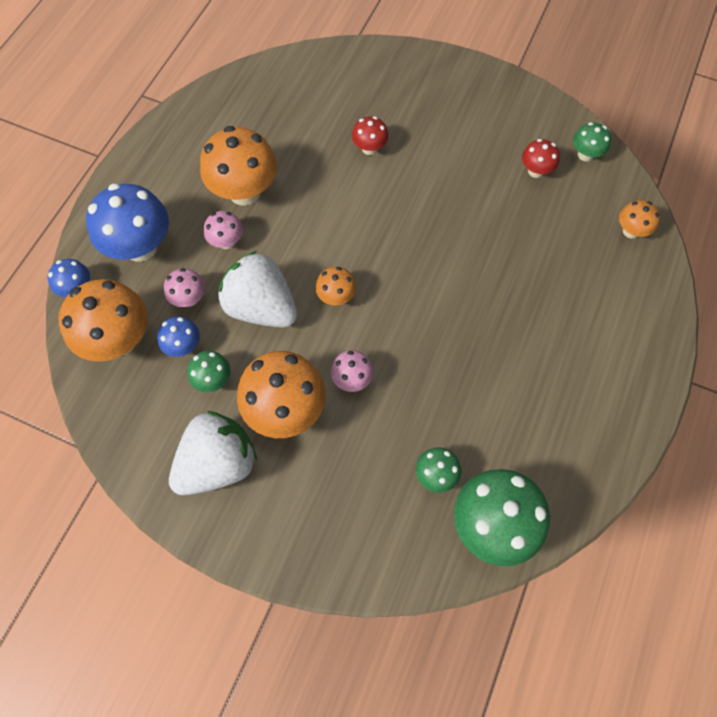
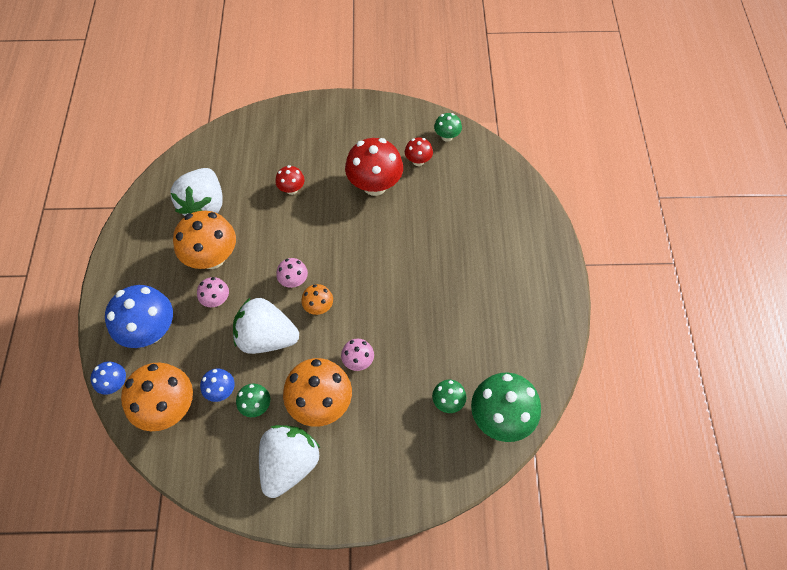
camera: 25 degrees left, 5 degrees down
pink mushroom [164,268,205,307] -> pink mushroom moved to [276,258,308,288]
orange mushroom [619,200,660,239] -> none
none -> white strawberry [171,168,223,216]
none -> red mushroom [345,138,403,196]

